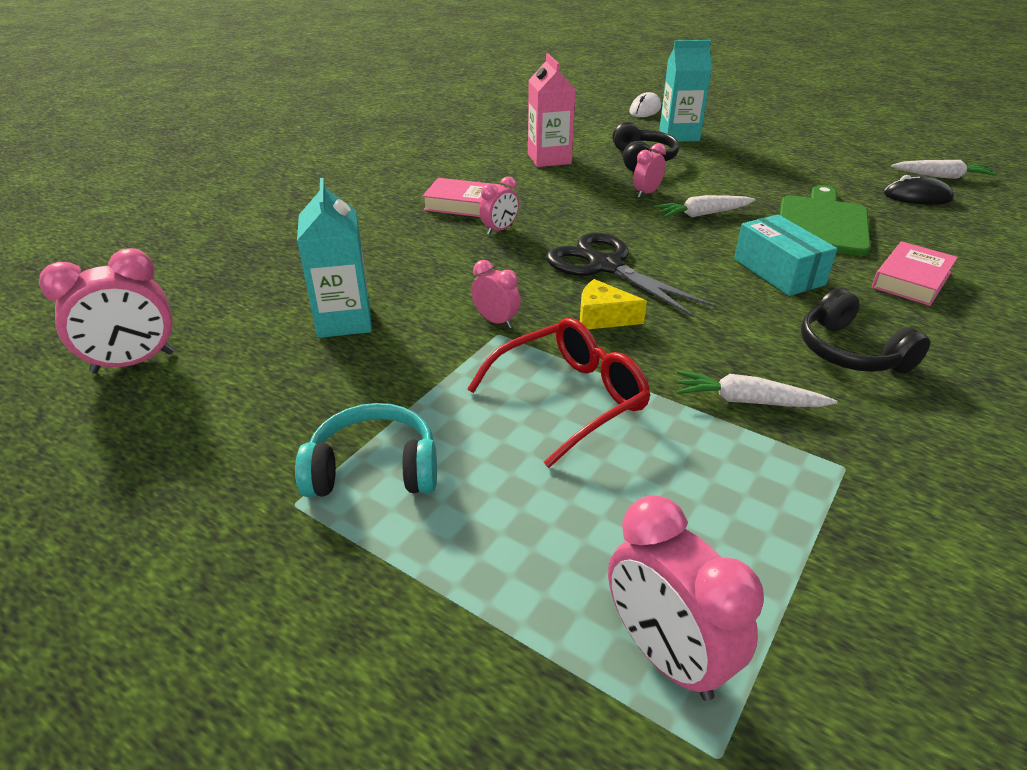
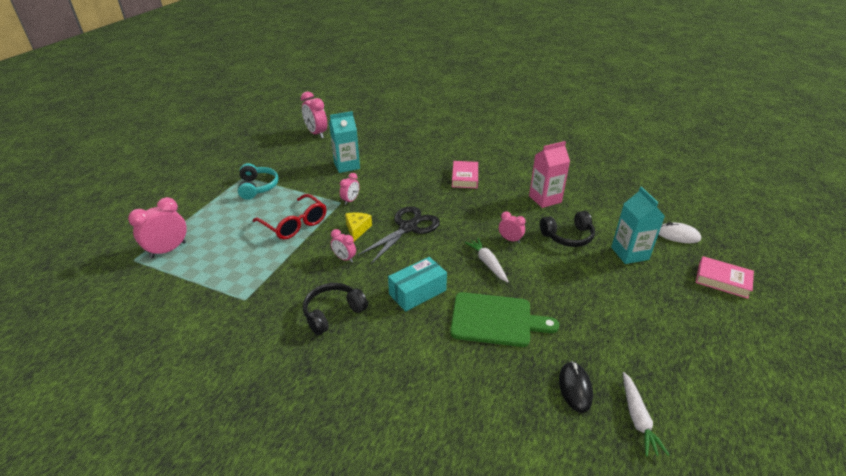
camera: 80 degrees right, 0 degrees up
pink clock [479,176,519,235] -> pink clock moved to [331,229,356,263]
white carrot [676,371,837,407] -> none
pink book [872,241,958,306] -> pink book moved to [696,256,754,299]

